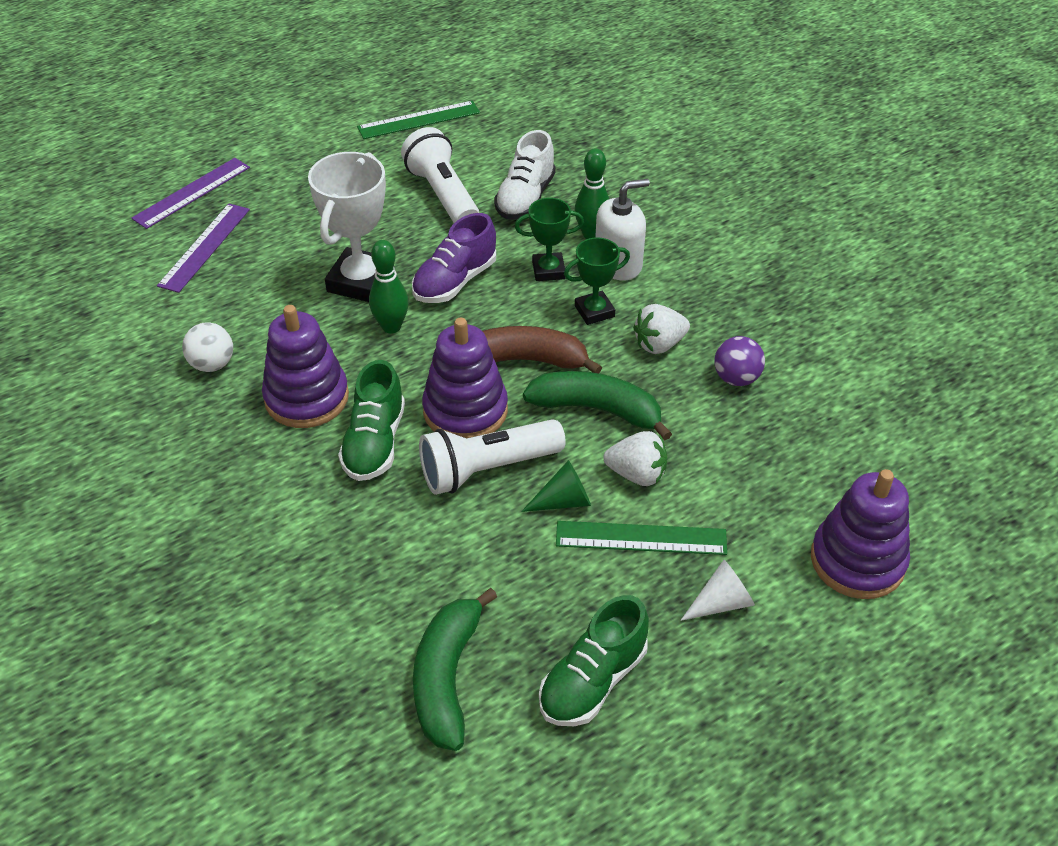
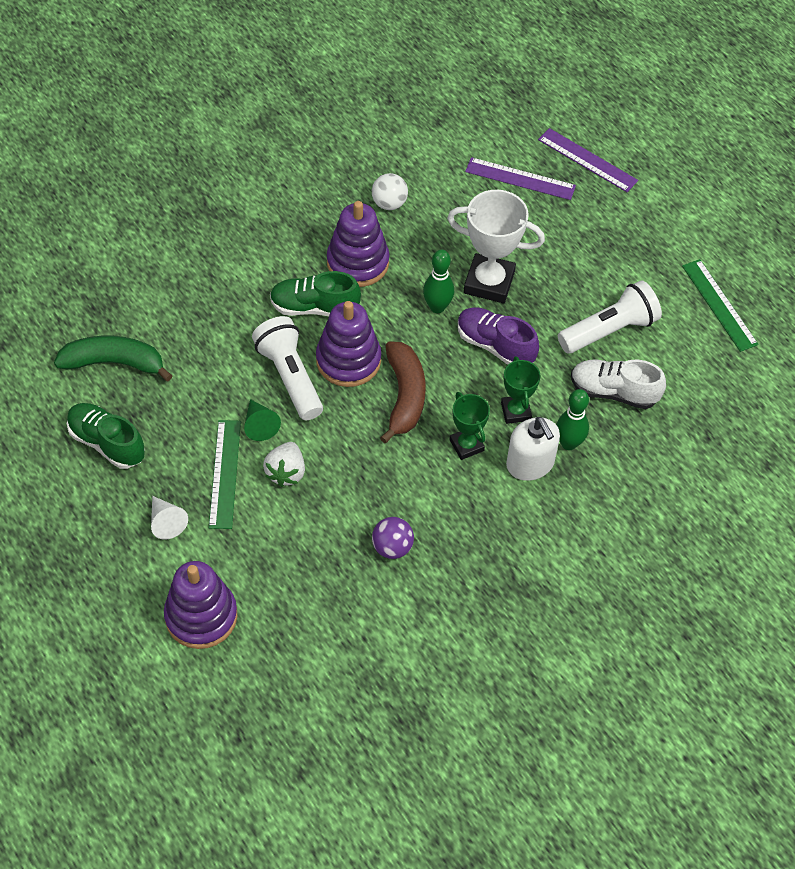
camera: 85 degrees right, 10 degrees up
green banana [523,371,672,441] -> none
white strawberry [633,304,690,354] -> none

